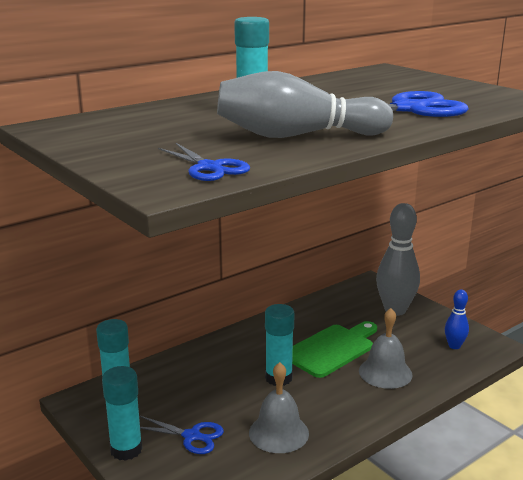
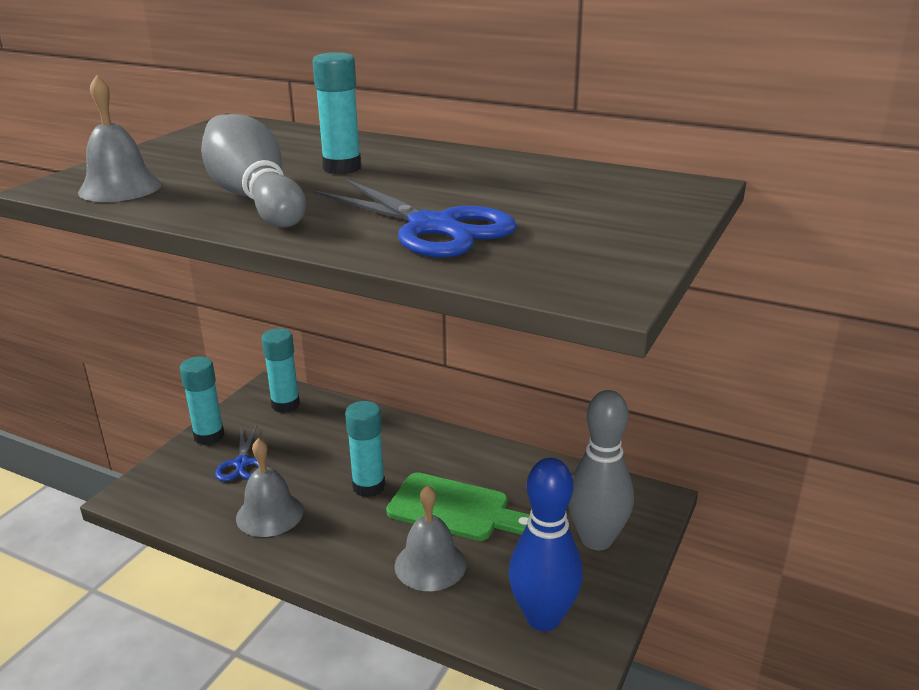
camera: 65 degrees right, 5 degrees up
blue scissors [158,143,250,181] -> grey bell [78,75,162,202]
blue bowling pin [445,289,469,349] -> blue bowling pin [509,458,583,631], size x1.97

